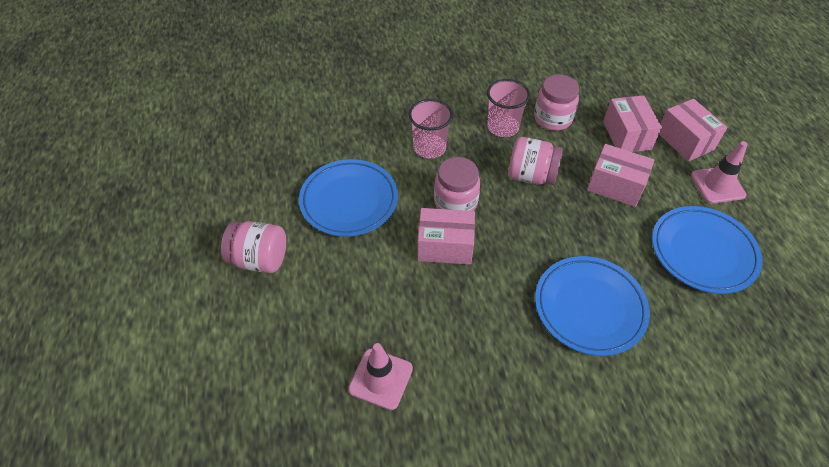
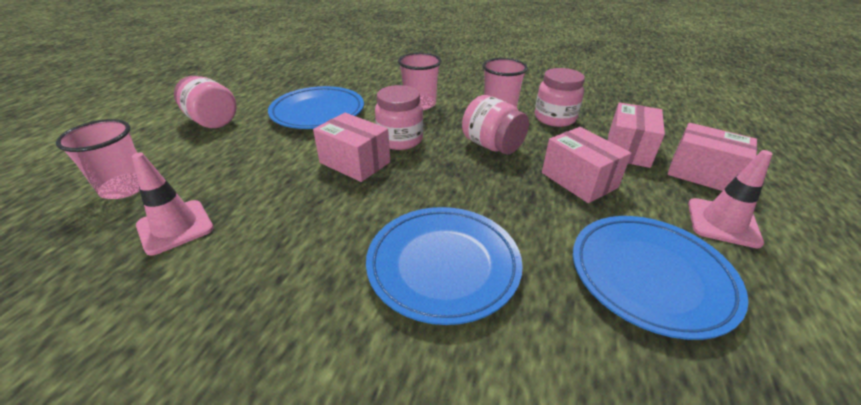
camera: 30 degrees right, 15 degrees down
pink box [659,99,727,161] -> pink box turned 60 degrees counterclockwise [668,123,757,191]
none -> pink cup [56,119,140,199]

